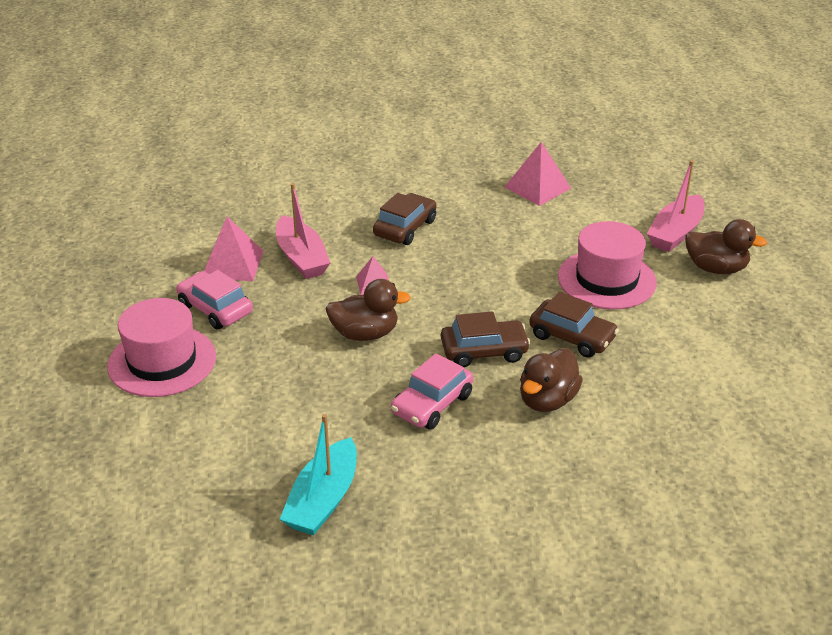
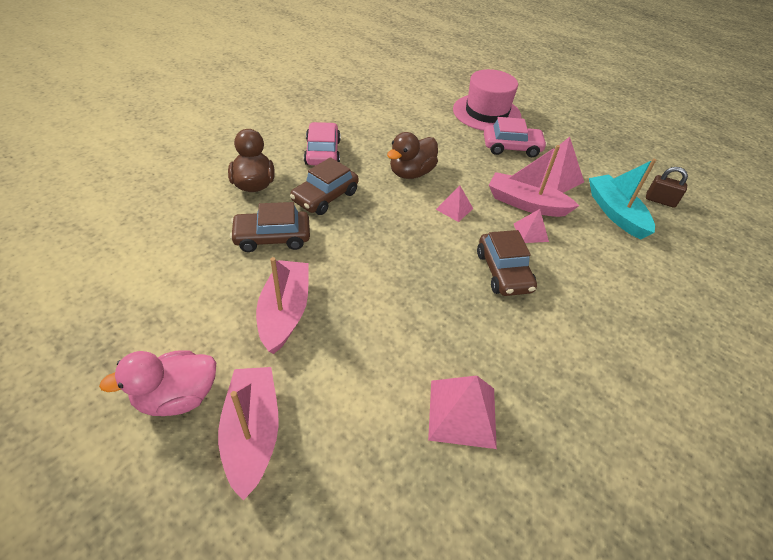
camera: 135 degrees right, 10 degrees up
turquoise boat [279,414,357,535] -> turquoise boat moved to [589,159,656,239]
pink hat [558,221,657,309] -> pink boat [256,257,309,354]
brown duck [685,219,767,274] -> pink duck [99,350,216,416]
none -> pink pyramid [514,209,549,243]
none -> brown padlock [646,167,688,208]

